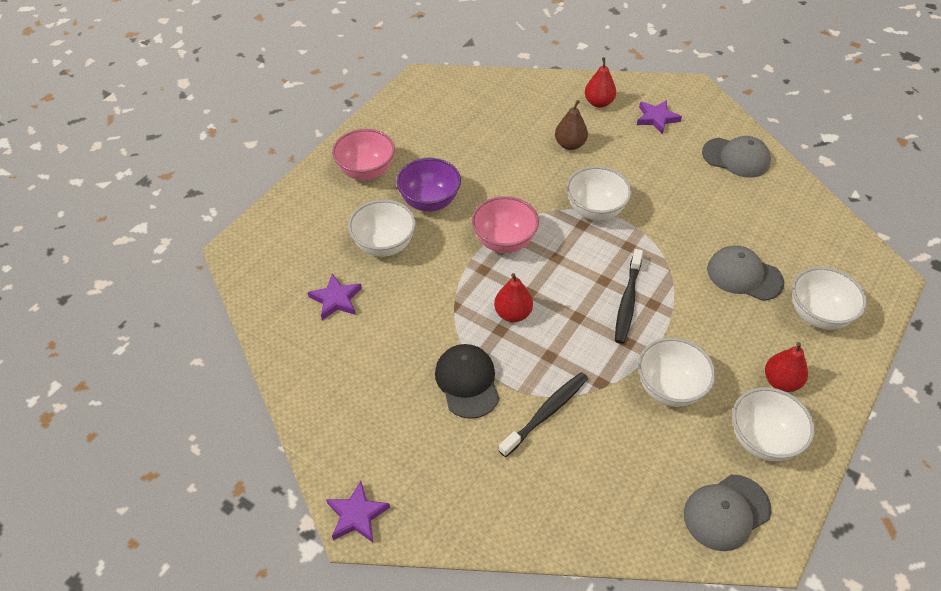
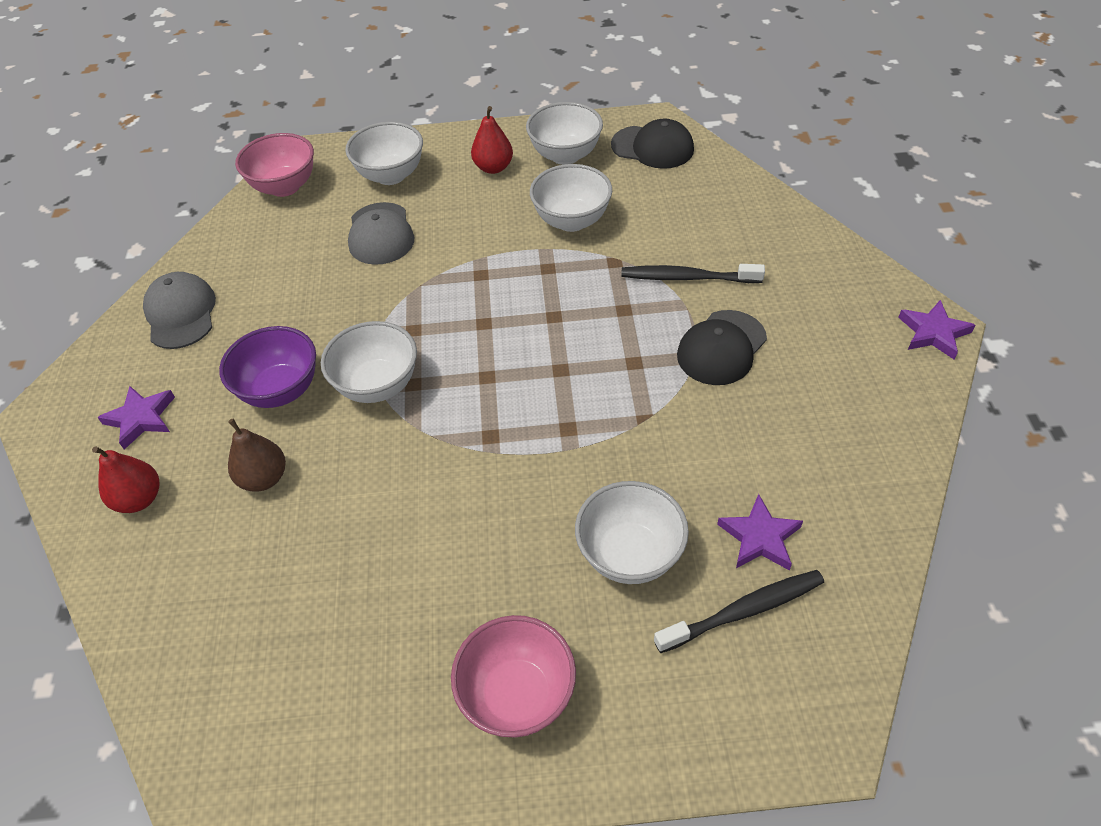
camera: 125 degrees left, 0 degrees up
purple bowl [396,158,461,212] -> purple bowl moved to [219,326,316,408]
pink bowl [472,196,539,253] -> pink bowl moved to [235,133,314,197]
red pear [494,273,533,322] -> none
black toothbrush [615,249,643,344] -> black toothbrush moved to [654,570,824,653]
grey cap [684,474,772,551] -> black cap [611,119,694,169]

